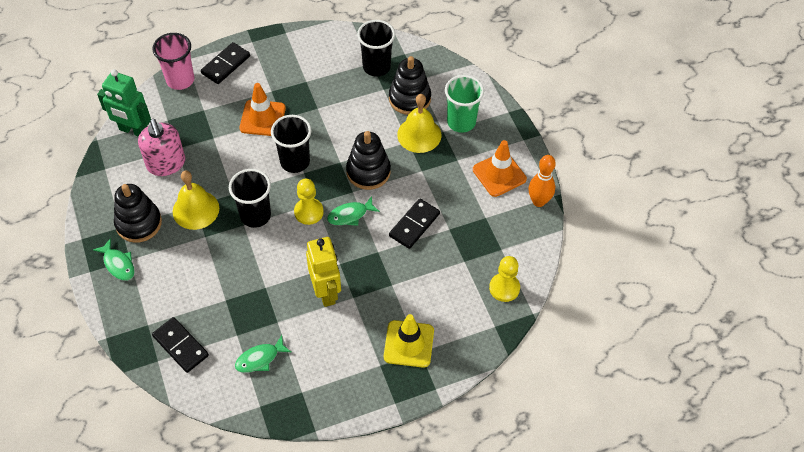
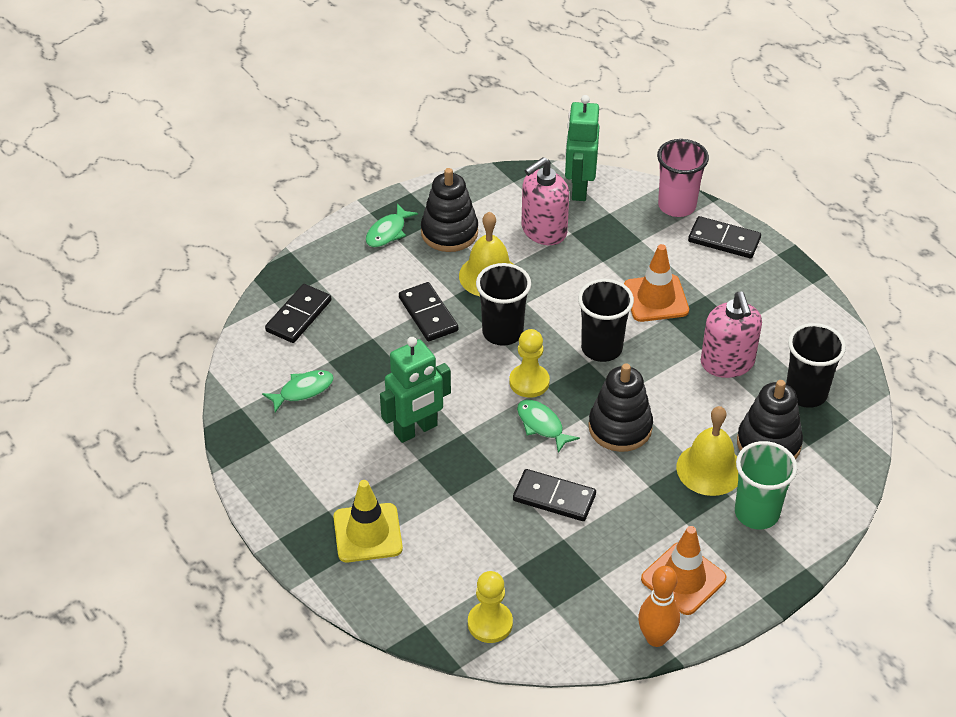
camera: 75 degrees right, 10 degrees down
green fish [235,335,291,373] -> green fish turned 105 degrees clockwise [262,370,334,412]
yellow robot [306,237,341,307] -> green robot [380,337,451,443]
none -> black domino [399,282,458,341]
none -> pink soap dispenser [701,292,762,378]

